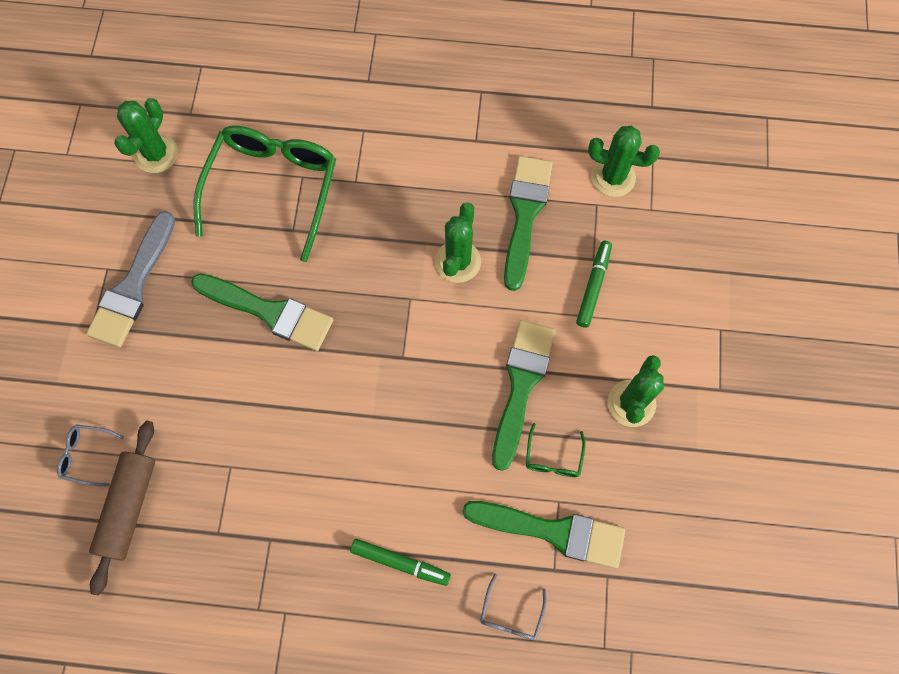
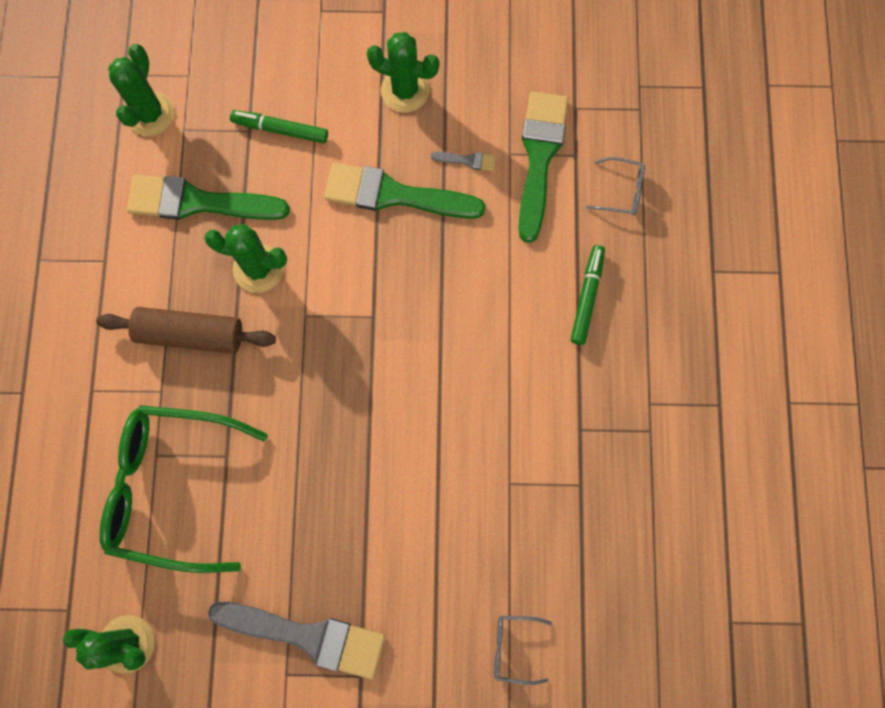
camera: 95 degrees left, 5 degrees up
grey glasses [57,424,124,487] -> grey glasses turned 90 degrees clockwise [494,616,552,685]
brown rolling pin [89,421,155,596] -> brown rolling pin moved to [96,307,276,354]
green brush [191,273,333,351] -> none
green glasses [526,423,586,477] -> grey brush [431,152,496,171]

